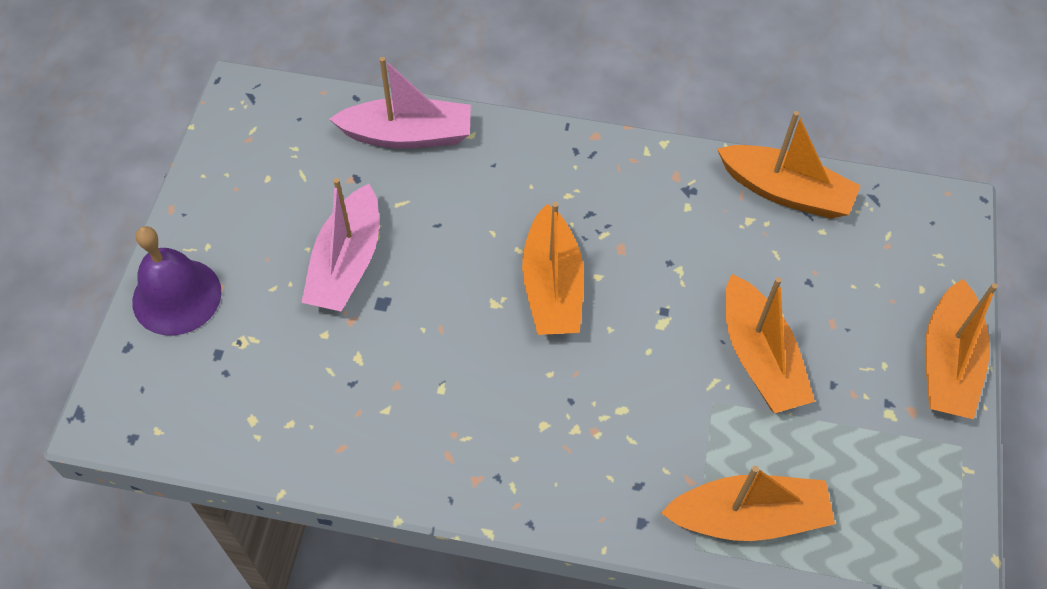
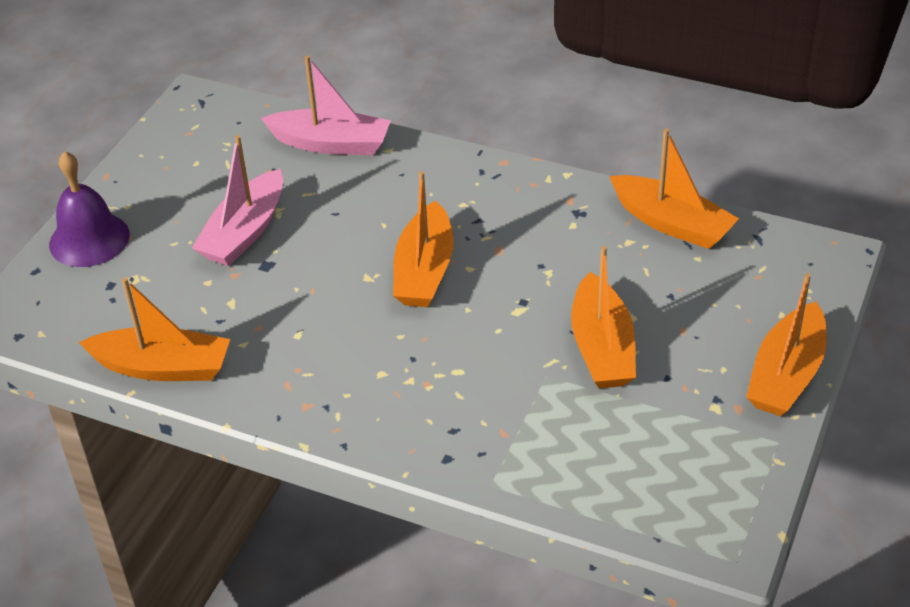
camera: 15 degrees right, 15 degrees down
orange boat [661,466,835,541] -> orange boat moved to [78,277,230,381]

